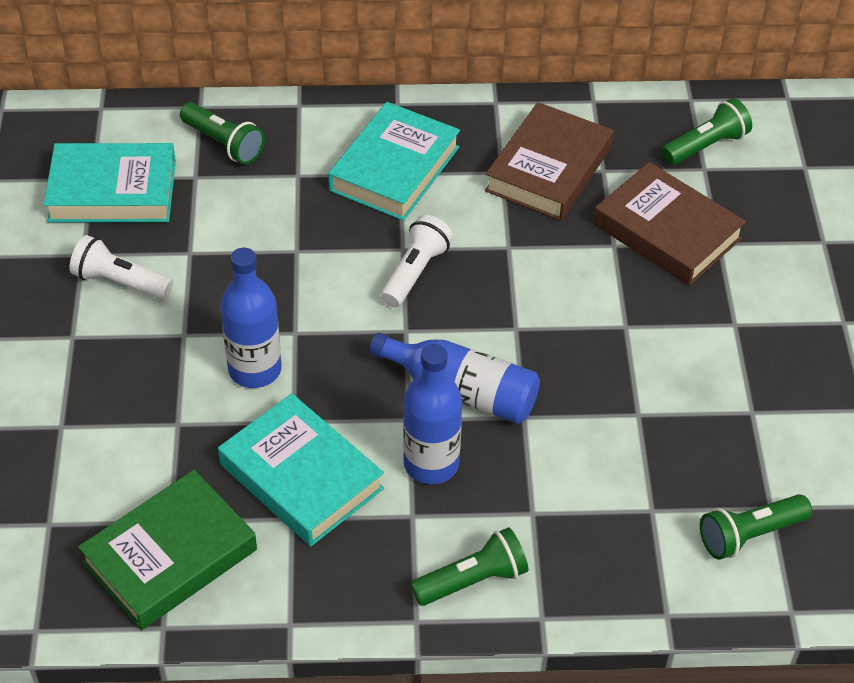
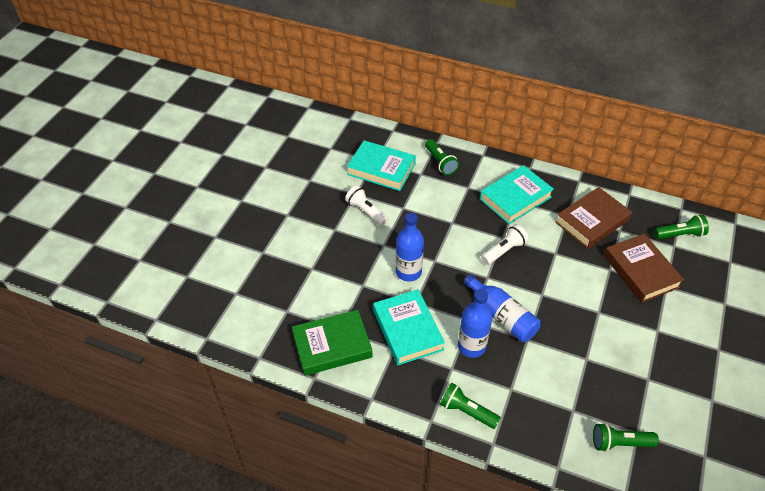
camera: 25 degrees right, 0 degrees up
green flashlight [410,527,528,606] -> green flashlight turned 150 degrees counterclockwise [440,383,501,429]

